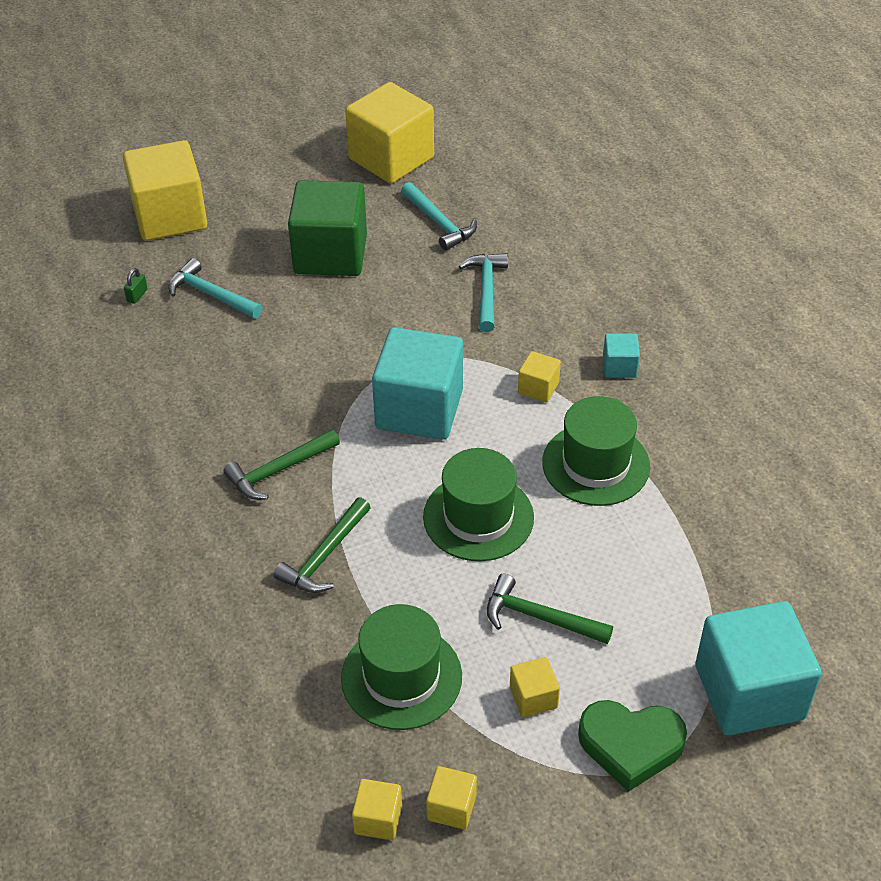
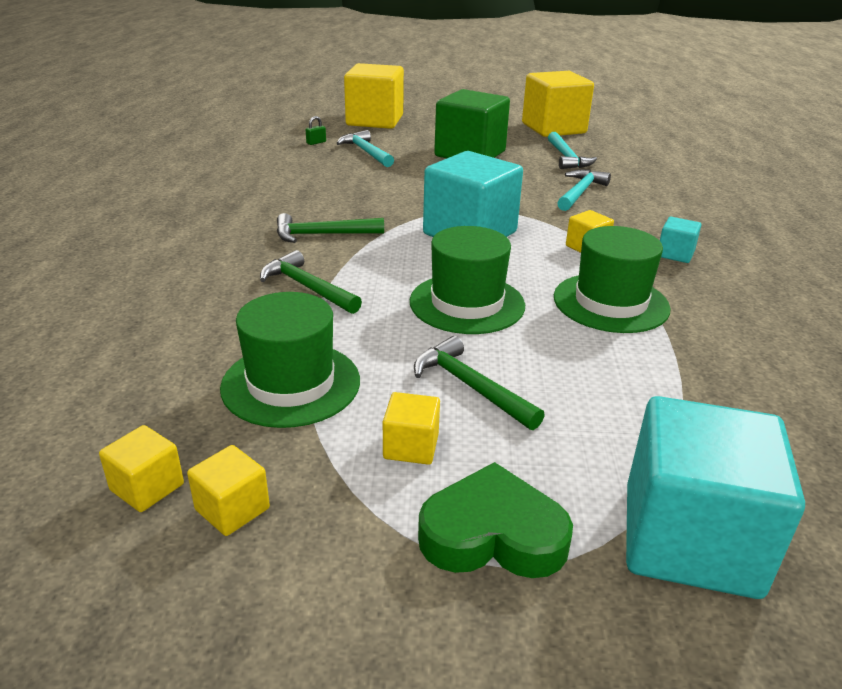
camera: 25 degrees right, 15 degrees down
green hammer [274,497,371,593] -> green hammer turned 75 degrees clockwise [260,250,362,314]
green heart [578,700,687,792] -> green heart turned 150 degrees clockwise [418,462,573,578]

